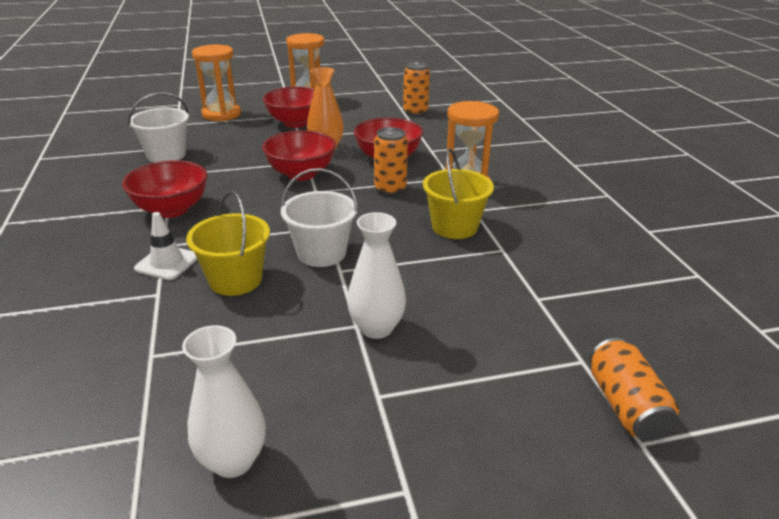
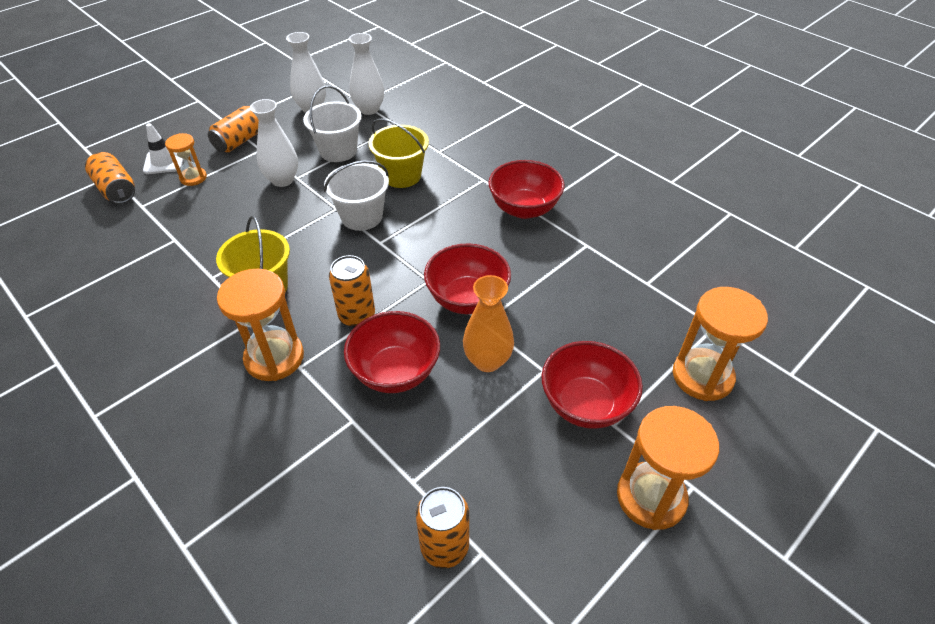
camera: 150 degrees right, 15 degrees up
white bucket [128,92,189,163] -> white bucket moved to [303,85,362,162]
white traffic cone [134,212,197,280] -> white traffic cone moved to [143,123,183,174]
none -> orange hourglass [165,133,207,186]
none -> orange can [208,105,259,153]
none -> white vase [349,33,384,115]

